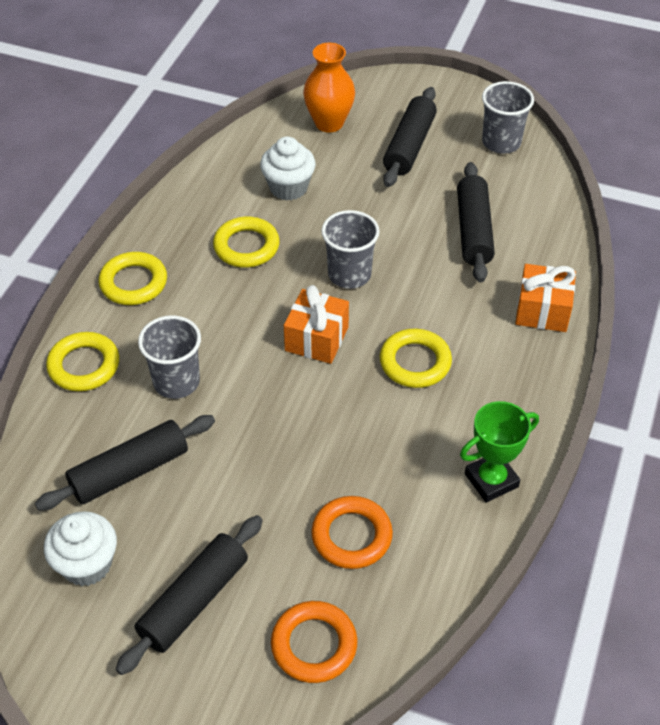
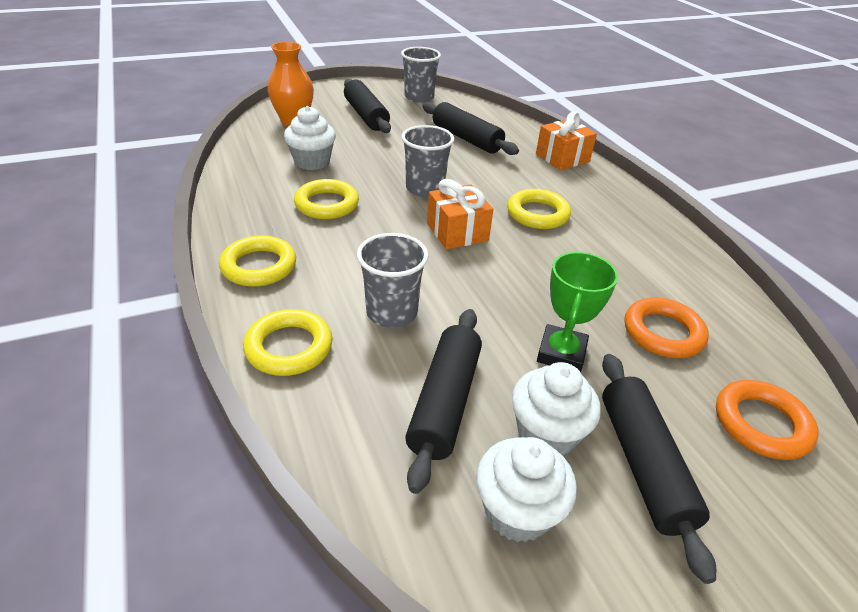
camera: 45 degrees left, 10 degrees down
green trophy [460,401,539,503] -> green trophy moved to [537,252,618,372]
none -> white cupcake [512,362,601,456]

